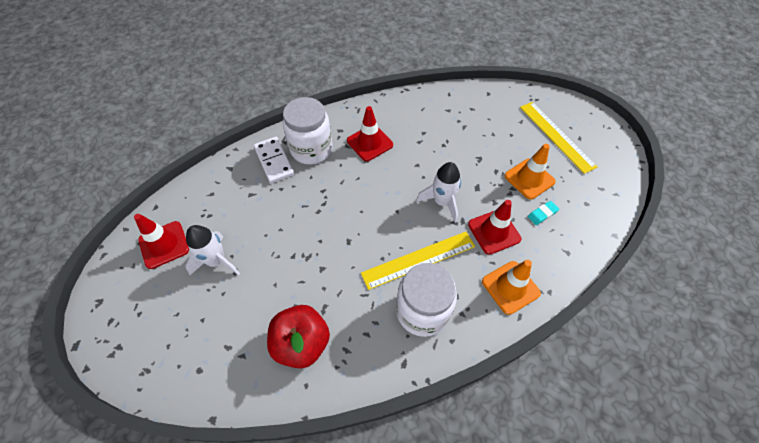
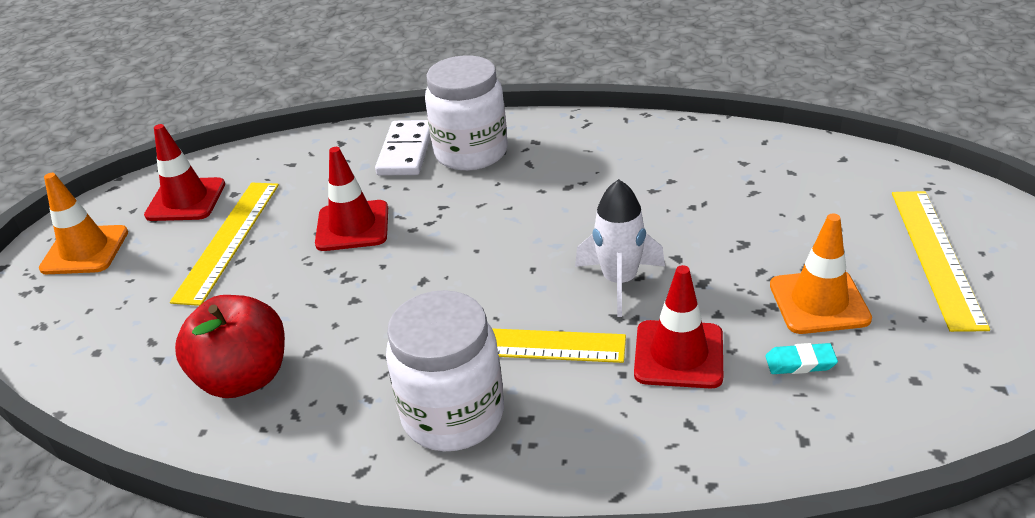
camera: 35 degrees right, 20 degrees down
white rocket [185,225,240,275] -> yellow ruler [170,183,279,306]
red traffic cone [347,106,393,161] -> red traffic cone moved to [315,147,388,251]
orange traffic cone [482,260,541,315] -> orange traffic cone moved to [39,173,128,274]

